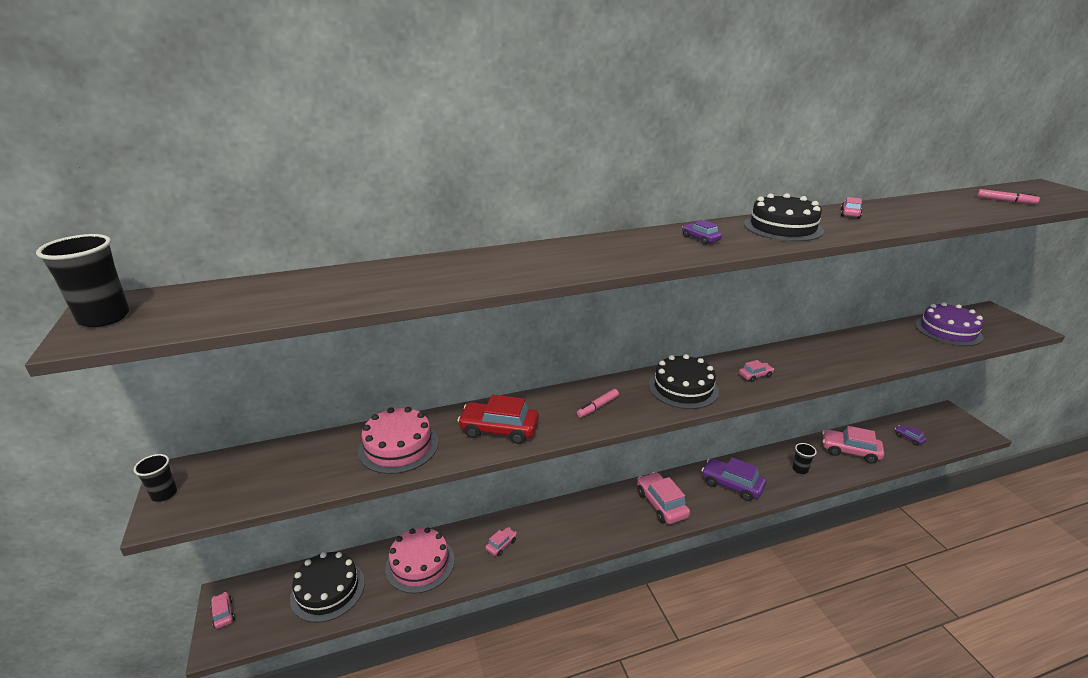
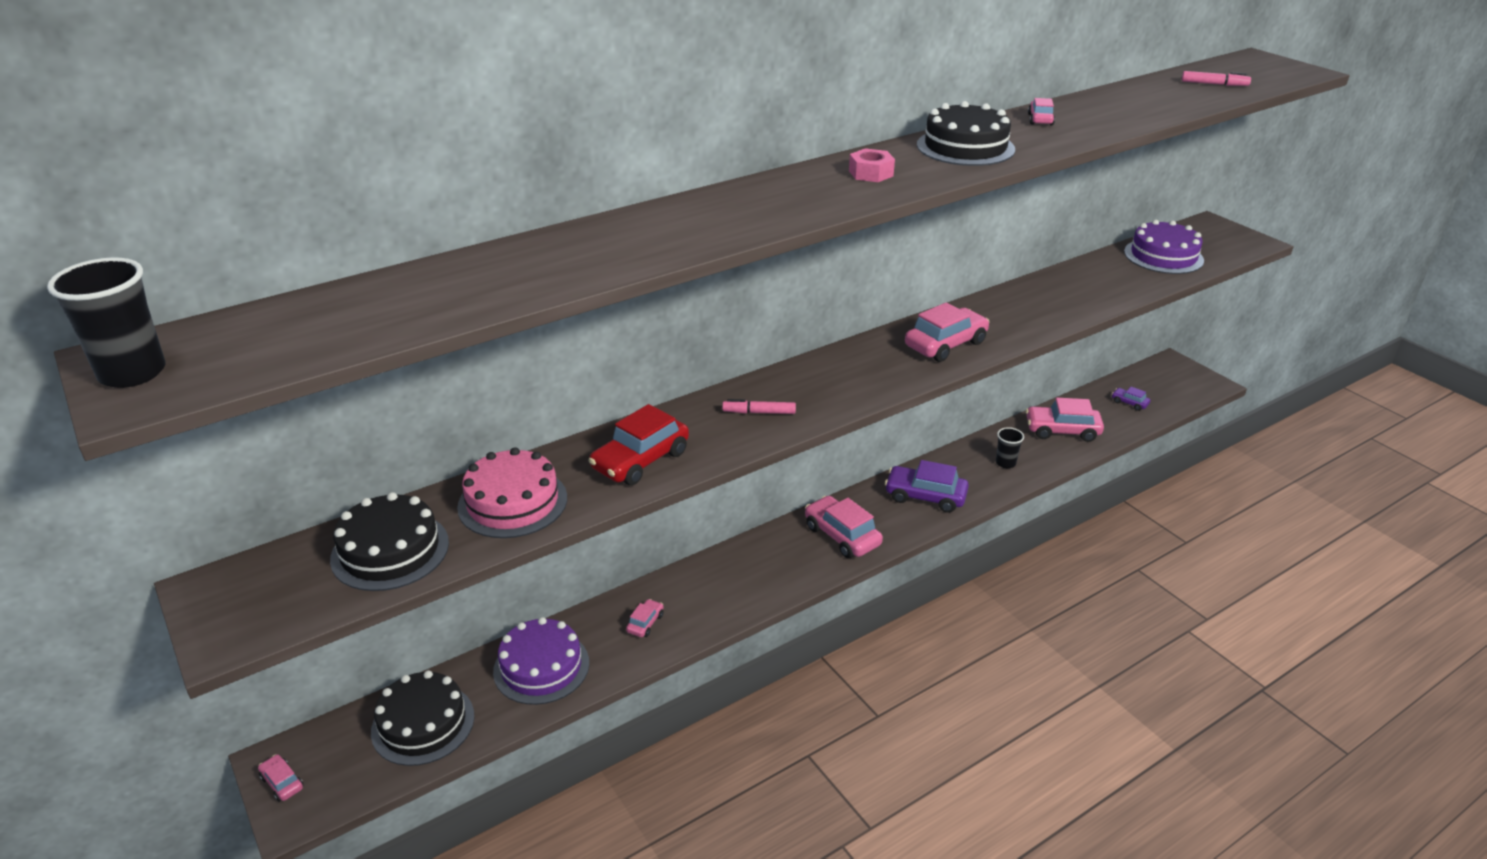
camera: 15 degrees left, 5 degrees up
black cup [134,454,177,502] -> none
pink cake [385,527,455,594] -> purple cake [493,617,589,705]
red car [457,395,539,444] -> red car turned 45 degrees counterclockwise [588,404,689,485]
pink marker [577,389,619,418] -> pink marker turned 60 degrees clockwise [722,399,796,414]
black cake [649,354,719,409] -> black cake moved to [330,492,449,591]
purple car [682,220,722,245] -> pink nut [849,148,895,182]
pink car [739,360,774,382] -> pink car [905,302,989,362], size x1.98

